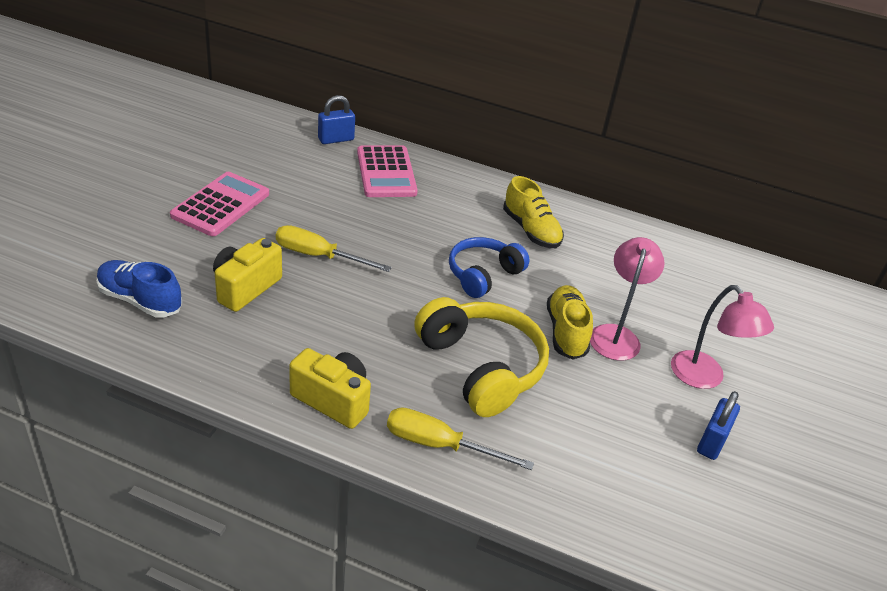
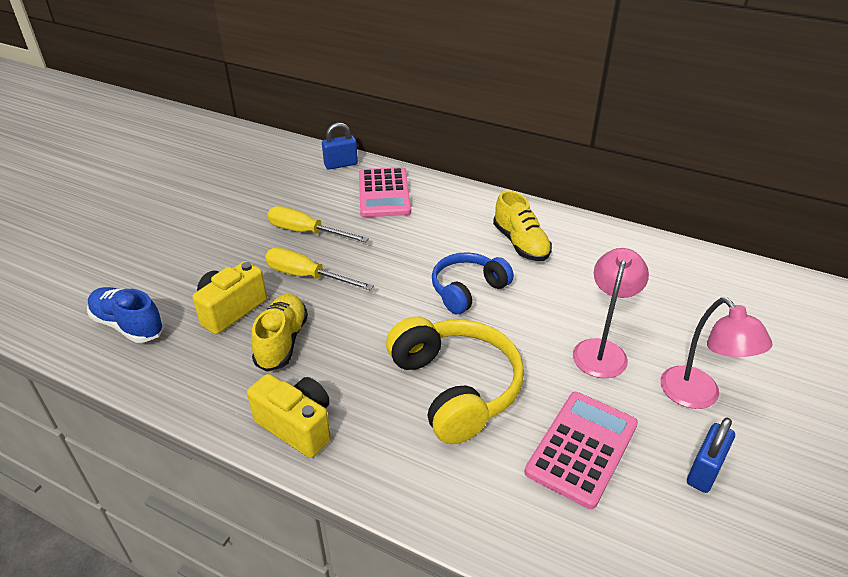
camera: 10 degrees right, 0 degrees up
pink calculator [170,172,269,236] -> pink calculator moved to [525,392,638,509]
yellow screwdriver [387,407,534,470] -> yellow screwdriver moved to [267,206,369,242]
yellow shoe [547,285,593,359] -> yellow shoe moved to [251,294,308,372]

